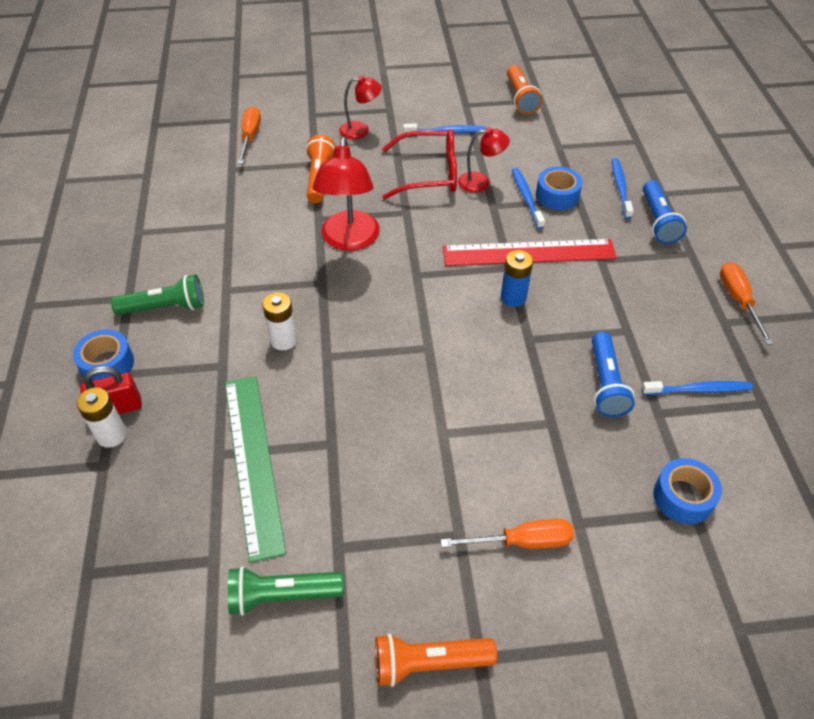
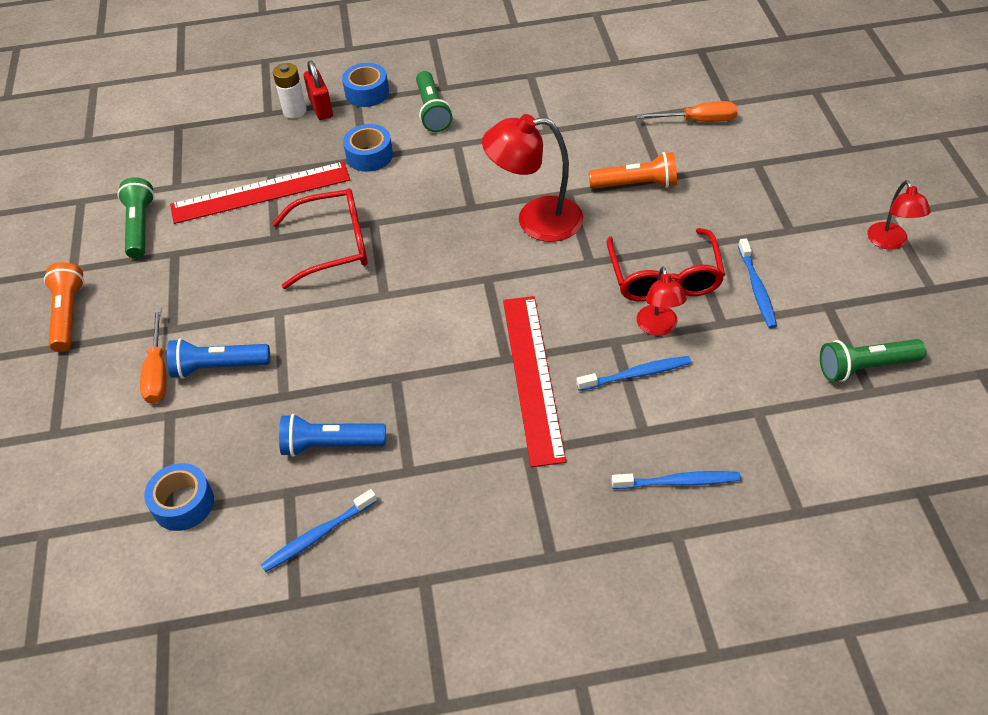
camera: 90 degrees right, 0 degrees up
green ruler [225,376,286,563] -> red ruler [170,162,350,224]
white battery [263,292,297,350] -> none
red lamp [339,76,382,139] -> red lamp moved to [867,180,931,250]
blue battery [501,250,533,307] -> none
orange flashlight [507,65,542,115] -> green flashlight [820,339,927,382]
blue tape [536,166,583,210] -> blue tape moved to [343,124,393,172]
blue toothbrush [641,381,753,395] -> blue toothbrush turned 60 degrees clockwise [261,489,377,572]
blue flashlight [643,180,687,244] -> blue flashlight moved to [167,338,270,379]
orange screwdriver [720,262,774,345] -> none
none -> red glasses [272,188,368,289]

